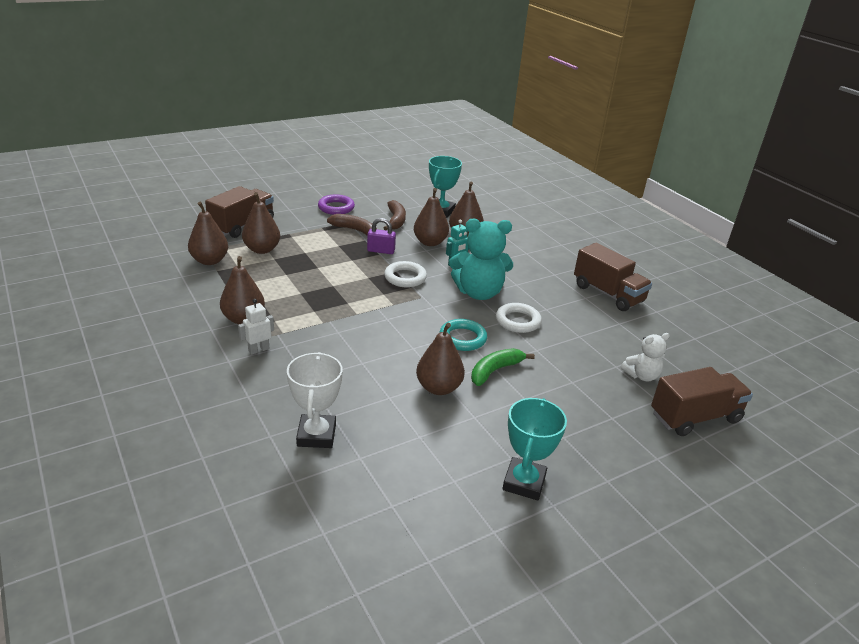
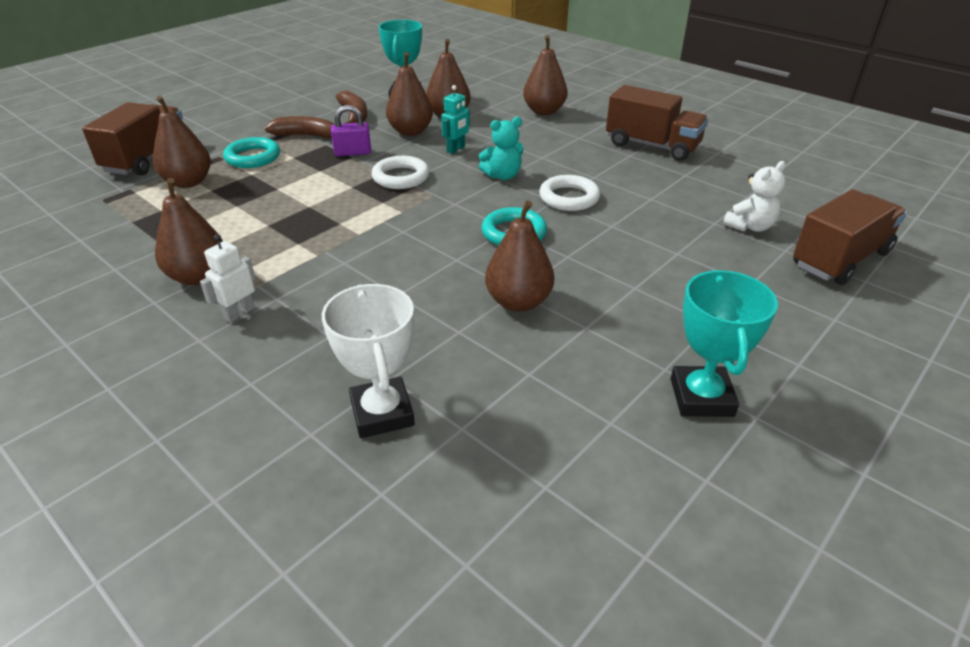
camera: 15 degrees left, 5 degrees up
brown pear [188,202,228,265] -> brown pear moved to [523,35,568,115]
purple ring [318,194,355,215] -> none
turquoise teddy bear [449,219,513,300] -> turquoise teddy bear [479,117,523,180], size x0.55
green banana [471,348,535,386] -> none
none -> turquoise ring [223,137,280,168]

